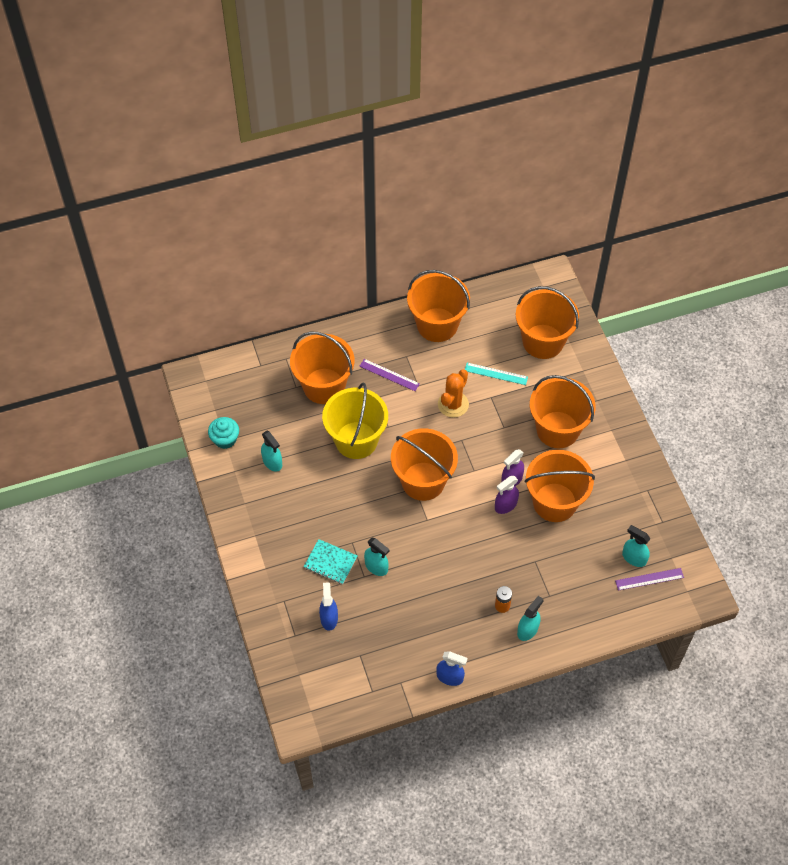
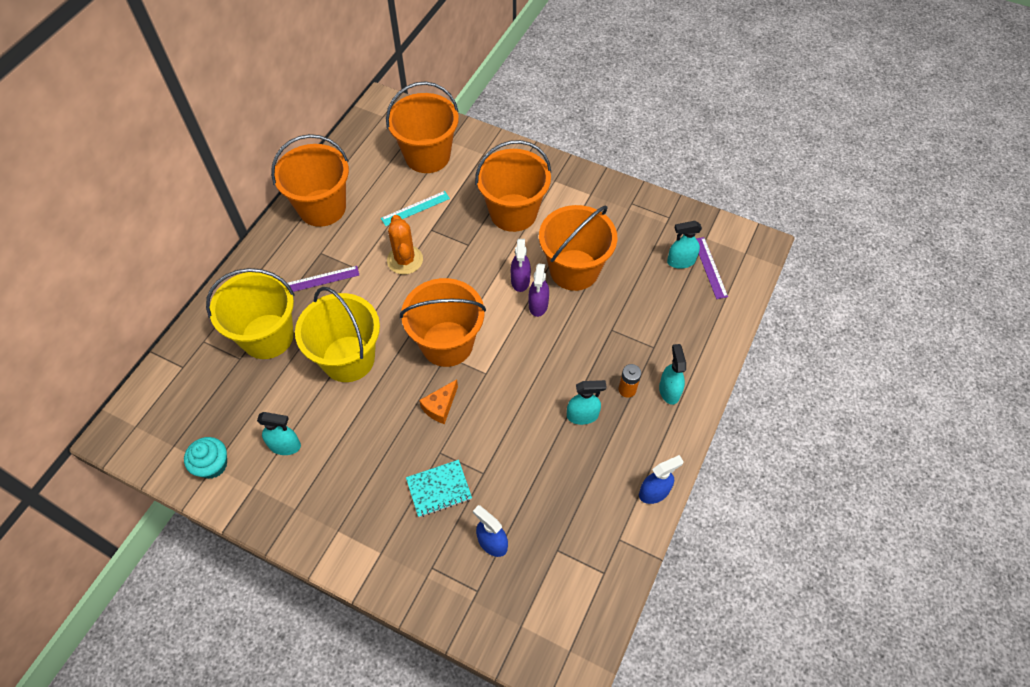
camera: 45 degrees left, 0 degrees up
orange bucket [290,332,354,404] -> yellow bucket [206,268,295,359]
turquoise spray bottle [364,537,390,576] -> turquoise spray bottle moved to [567,380,606,425]
purple ruler [615,568,684,591] -> purple ruler turned 45 degrees counterclockwise [696,237,728,299]
none -> orange cheese [419,379,458,424]

